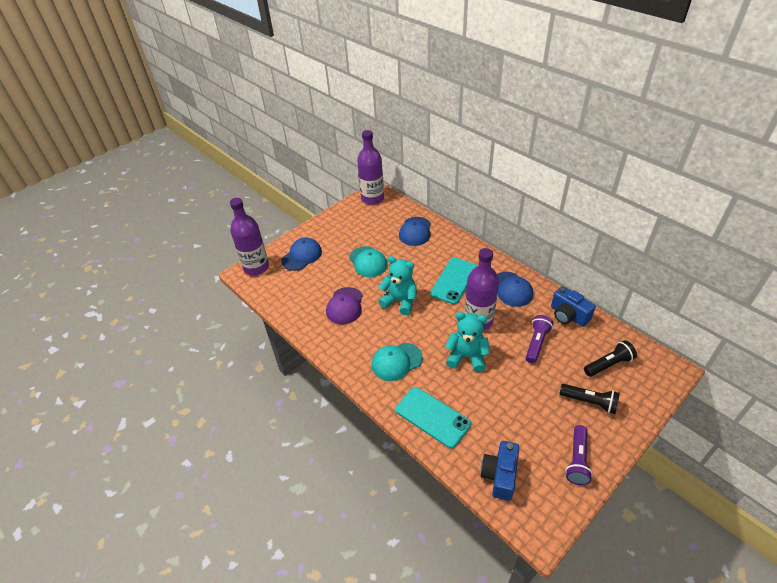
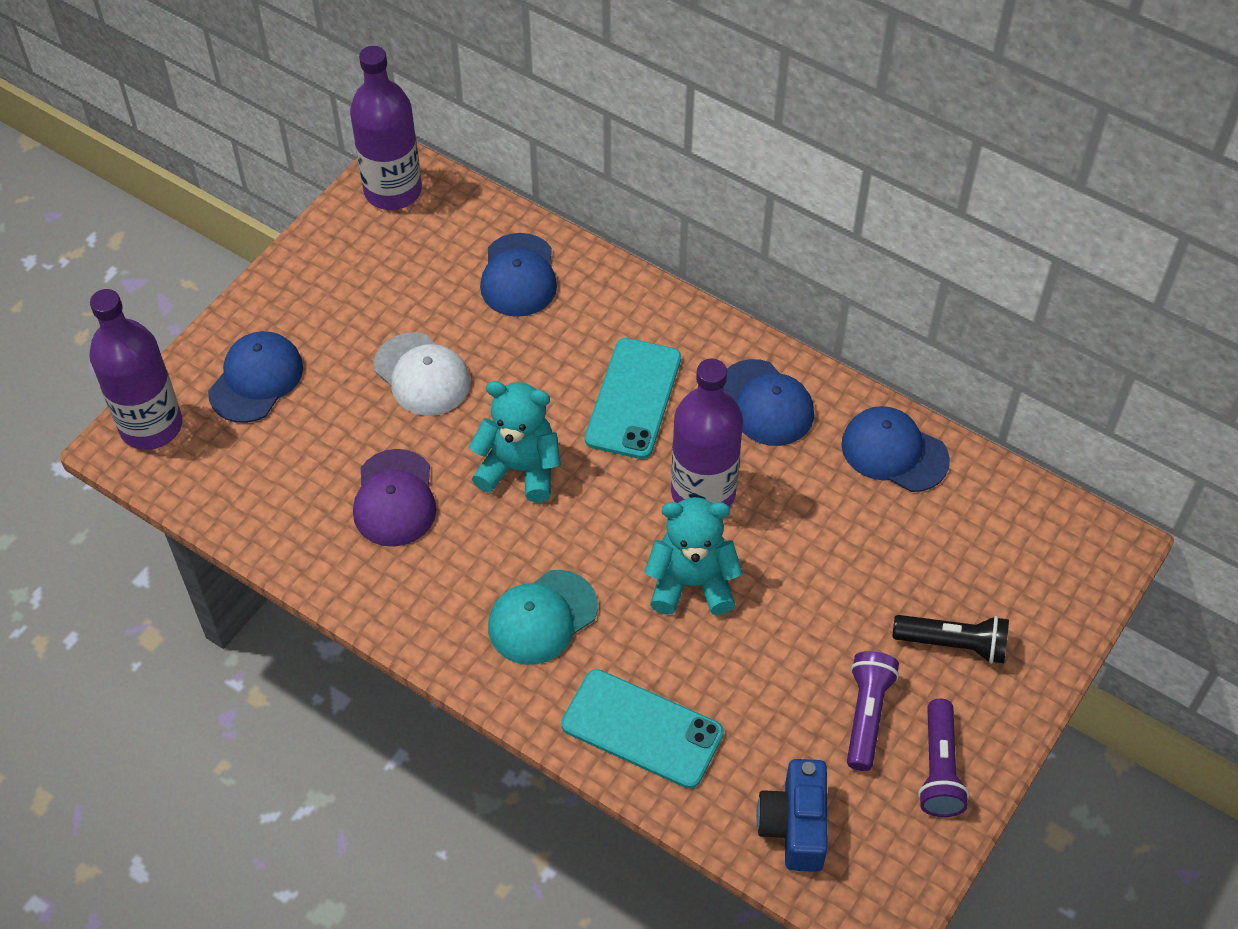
camera: 15 degrees left, 10 degrees up
turquoise cap [349,246,387,277] -> white cap [374,332,471,416]
purple flashlight [526,315,553,363] -> purple flashlight moved to [847,651,899,771]
blue camera [551,286,596,327] -> blue cap [841,406,950,492]
black flashlight [584,340,637,377] -> none

